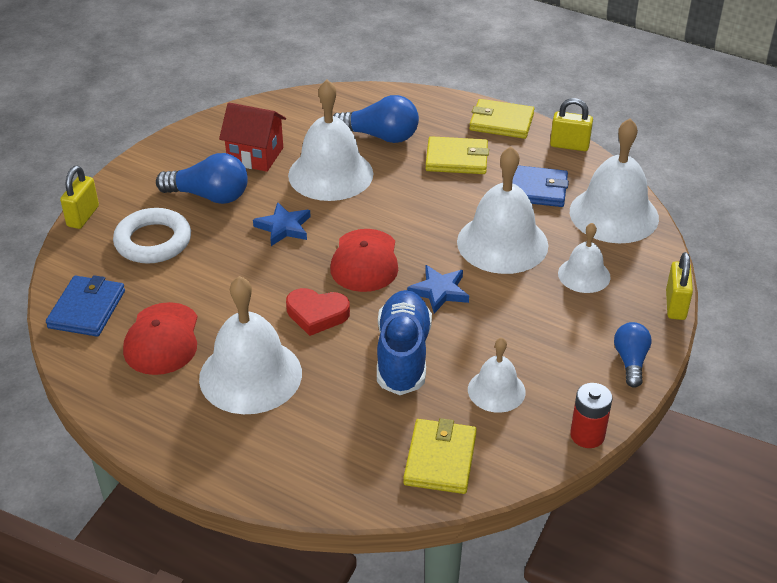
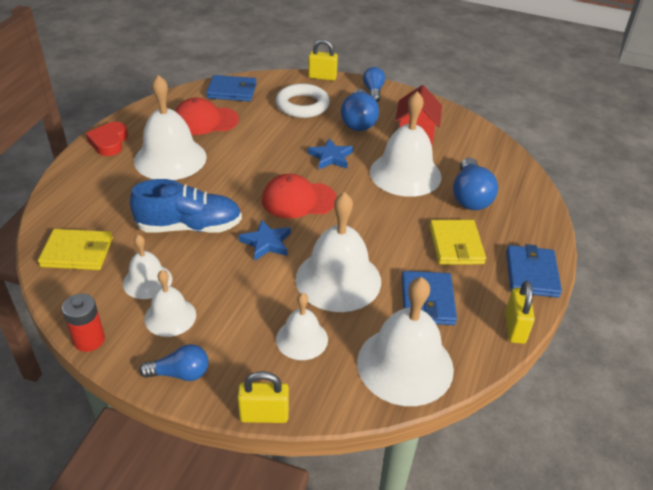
camera: 80 degrees right, 0 degrees up
red heart [286,288,350,336] -> red heart moved to [86,122,128,156]
yellow wallet [469,99,534,139] -> blue wallet [506,244,562,298]
none -> white bell [144,270,196,337]
none -> blue light bulb [363,67,385,102]

